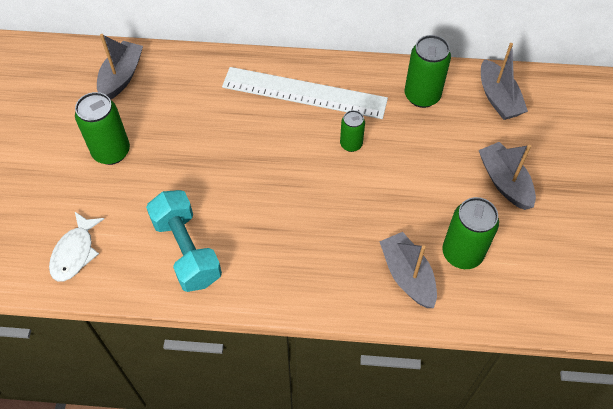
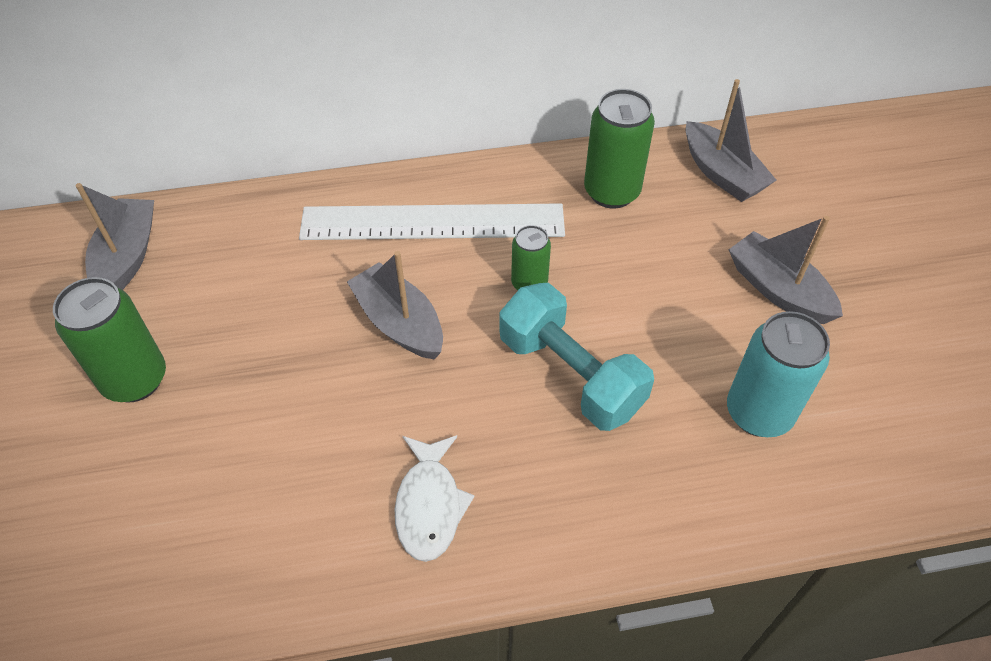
camera: 15 degrees left, 5 degrees down
white fish [49,212,104,281] -> white fish moved to [395,435,475,562]
turquoise dumbbell [146,190,222,292] -> turquoise dumbbell moved to [499,283,654,431]
grey boat [379,232,437,308] -> grey boat moved to [347,251,443,360]
green can [442,197,499,269] -> turquoise can [727,311,830,437]

